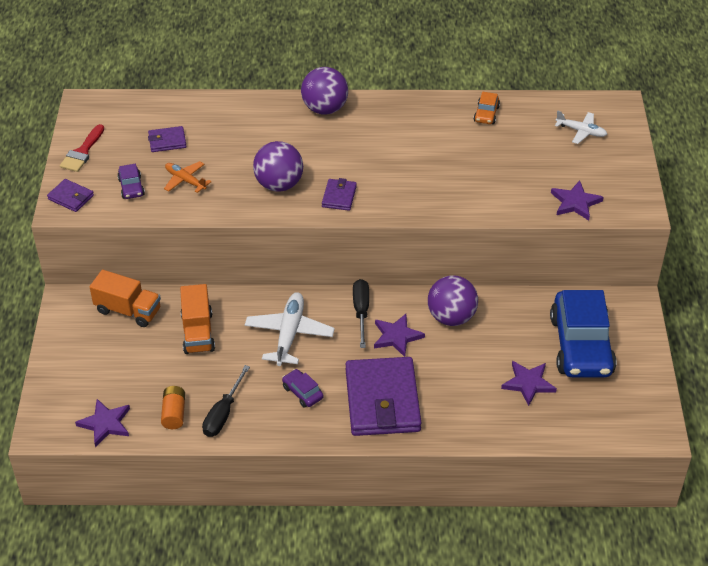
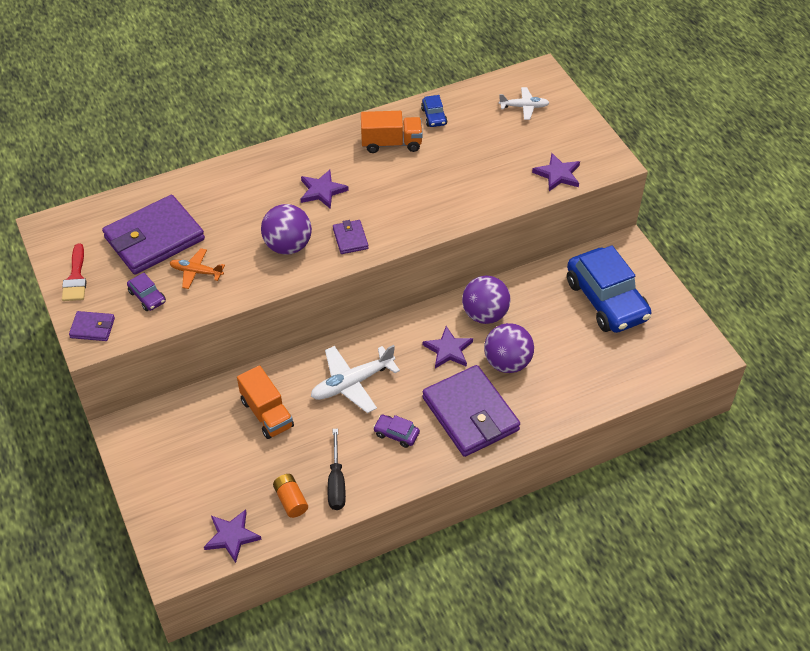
camera: 25 degrees left, 5 degrees up
orange truck [90,270,161,327] -> orange truck moved to [361,111,423,153]
purple wallet [148,126,187,152] -> purple wallet [102,195,205,275], size x2.23
white plane [245,292,335,366] -> white plane turned 105 degrees counterclockwise [311,345,400,413]
purple ball [301,67,348,115] -> purple ball moved to [484,323,534,373]
black screwdriver [353,279,369,348] -> none
orange car [474,92,500,124] -> blue car [421,95,447,127]
purple star [501,361,557,406] -> purple star moved to [301,169,349,209]

